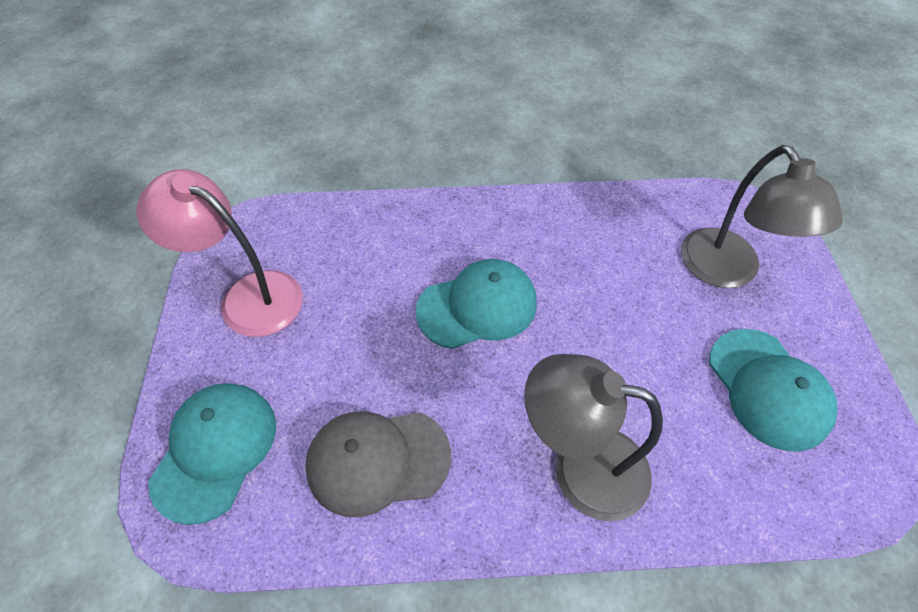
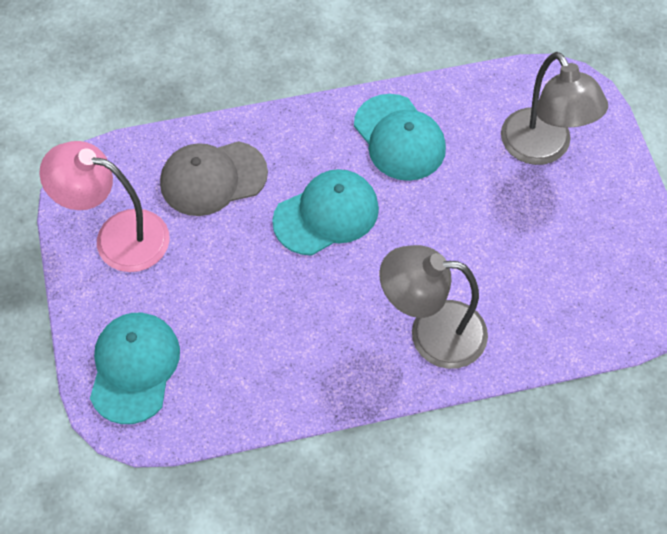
camera: 10 degrees left, 5 degrees up
grey cap [305,412,451,517] -> grey cap moved to [160,141,268,216]
turquoise cap [709,329,837,452] -> turquoise cap moved to [354,94,446,181]

